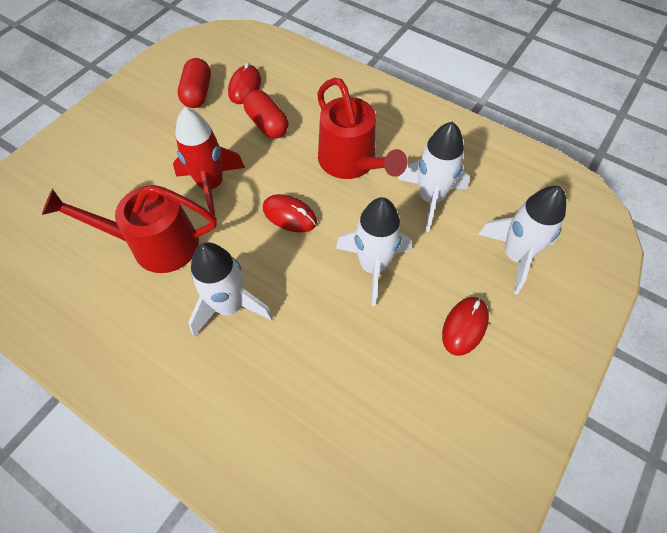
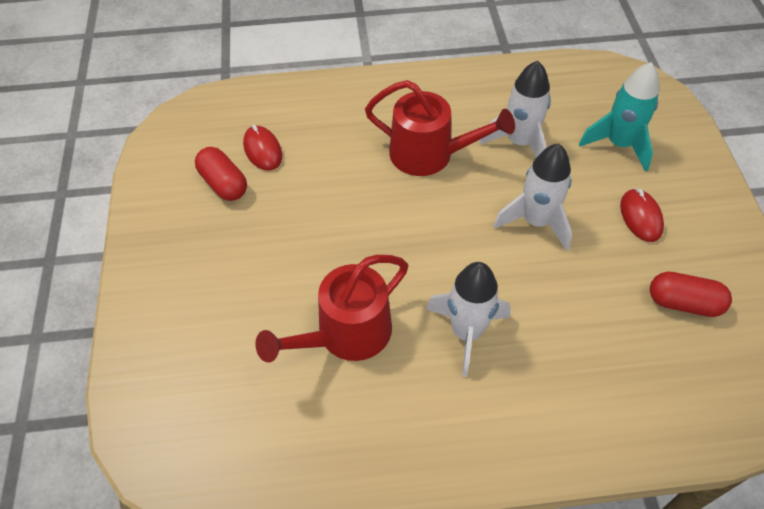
camera: 40 degrees left, 5 degrees down
red rocket [173,107,245,216] -> none
red capsule [243,90,289,139] -> red capsule moved to [650,272,732,317]
red mouse [263,194,317,233] -> none
white rocket [478,186,566,294] -> turquoise rocket [579,62,659,172]

